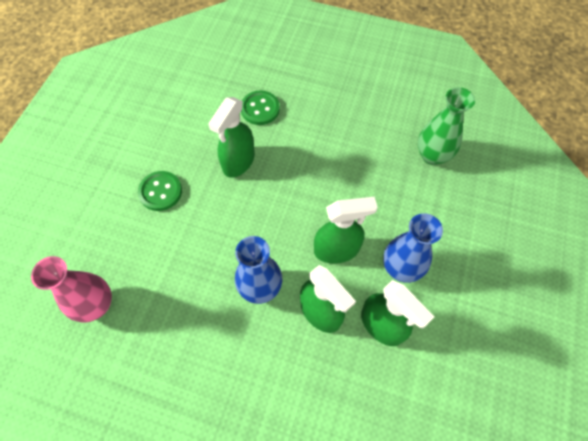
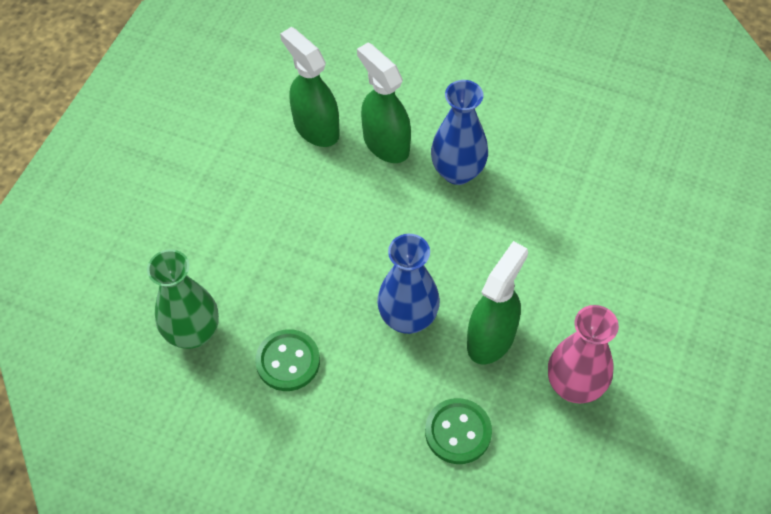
camera: 175 degrees left, 5 degrees down
pink vase [31,256,112,323] -> pink vase moved to [548,305,619,403]
green button [138,171,182,211] -> green button moved to [255,329,320,391]
green spray bottle [314,197,378,264] -> none
blue vase [383,213,443,283] -> blue vase moved to [377,234,440,334]

